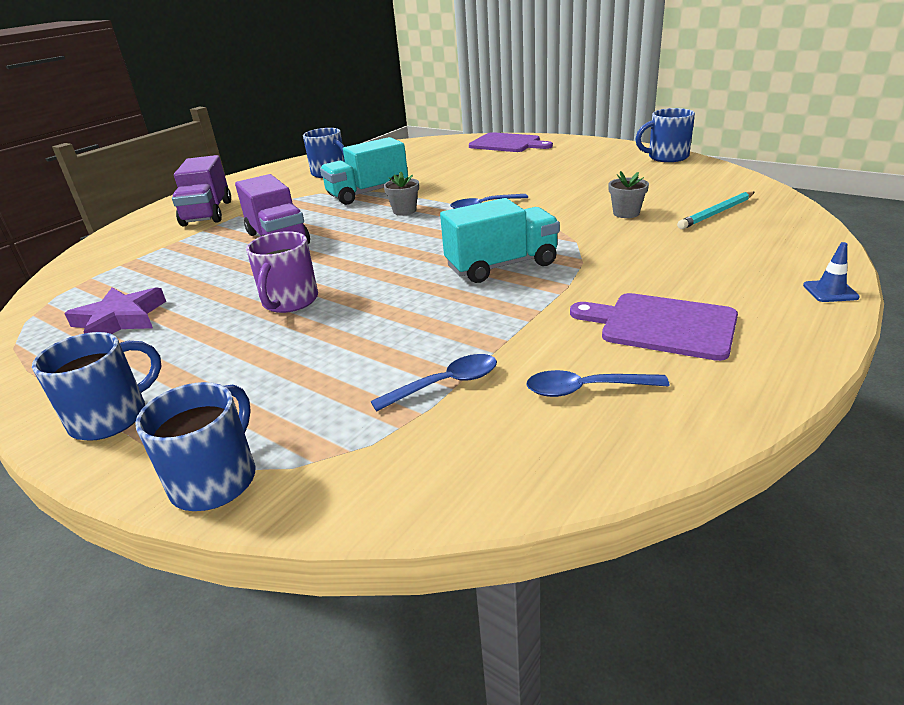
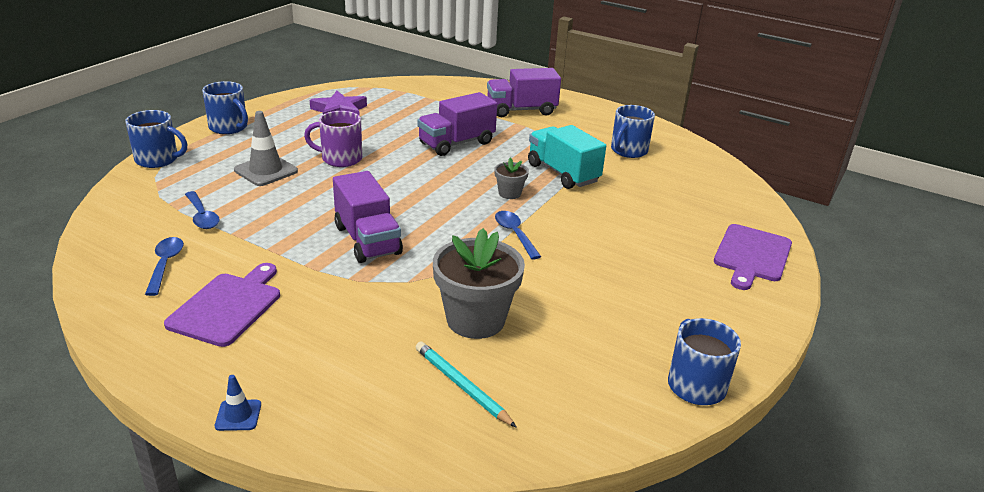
camera: 80 degrees right, 0 degrees up
turquoise truck [440,198,560,283] -> purple truck [333,171,403,263]
grey flower pot [608,171,649,218] -> grey flower pot [433,228,525,339], size x2.03
none -> grey traffic cone [234,111,298,186]

